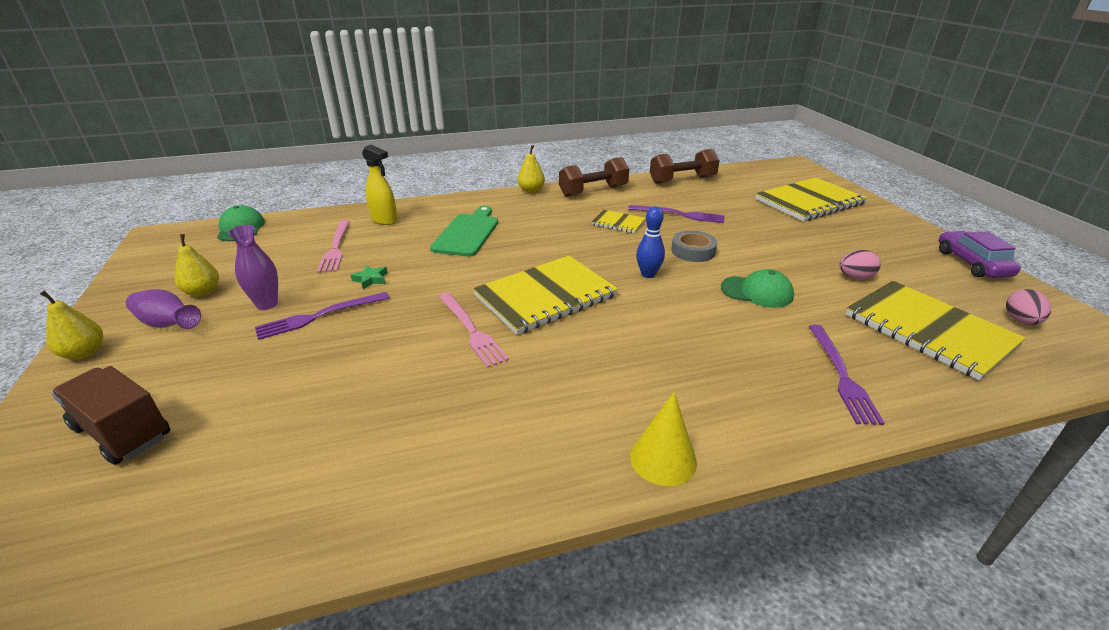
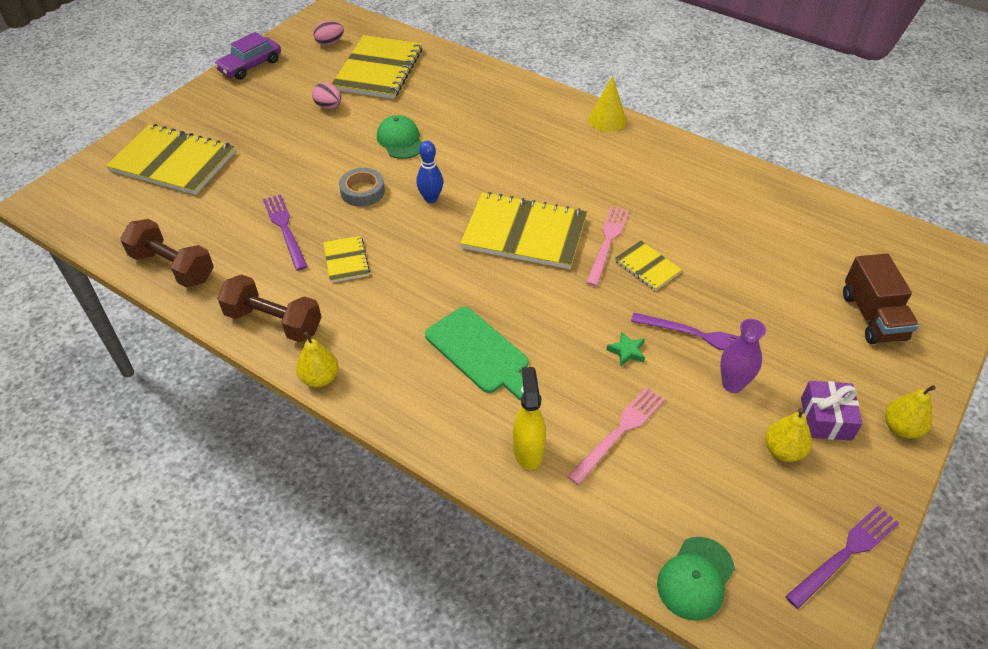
camera: 130 degrees left, 15 degrees up
purple vase [126,289,201,329] -> purple gift [801,381,863,441]
green cutting board [430,206,498,257] -> green cutting board turned 105 degrees counterclockwise [425,306,529,401]
purple fork [809,325,885,425] -> purple fork moved to [785,506,899,609]
none -> yellow notebook [614,240,682,291]

